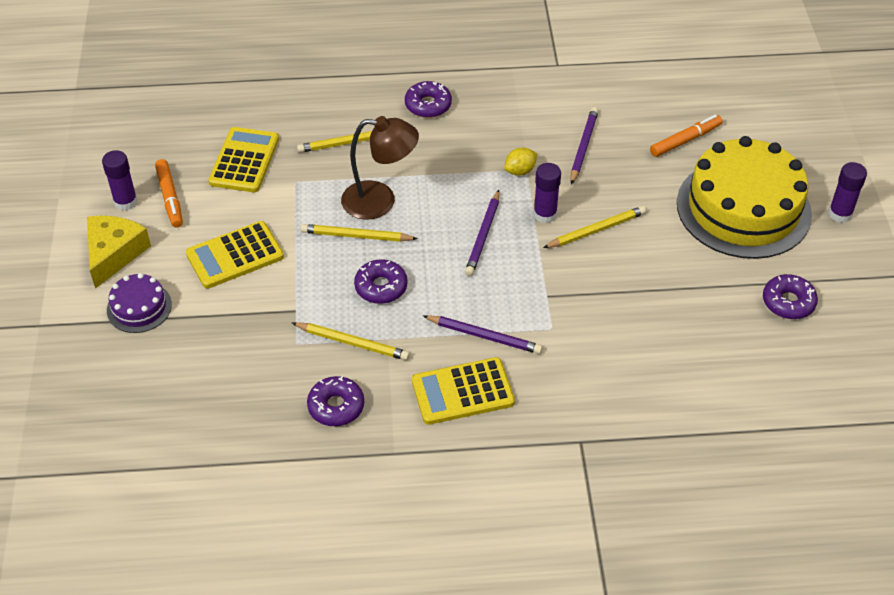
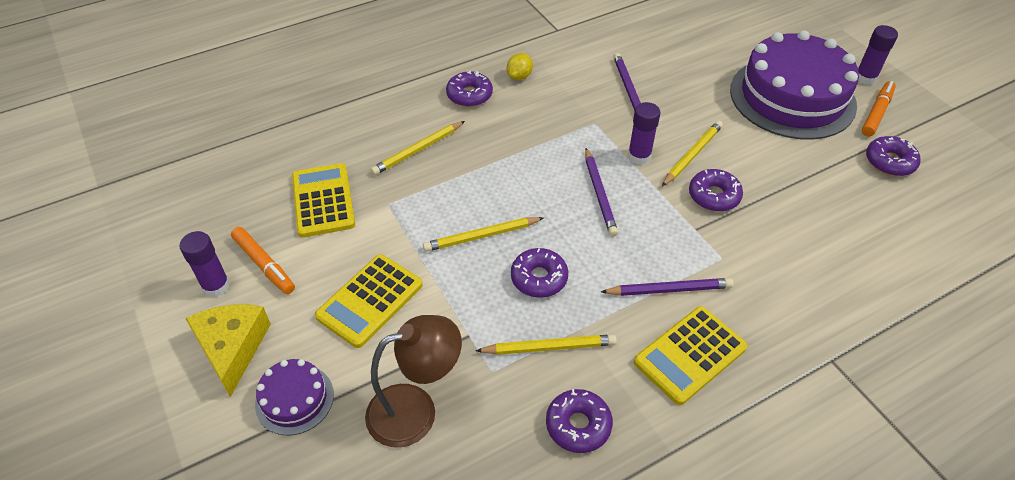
camera: 25 degrees left, 0 degrees up
brown lamp [341,116,419,220] -> brown lamp moved to [365,315,462,448]
yellow lemon [504,147,537,176] -> yellow lemon moved to [507,53,533,80]
orange marker [650,115,723,157] -> orange marker moved to [862,81,896,137]
yellow cake [677,136,812,259] -> purple cake [730,30,859,140]
none -> purple donut [689,169,743,212]

